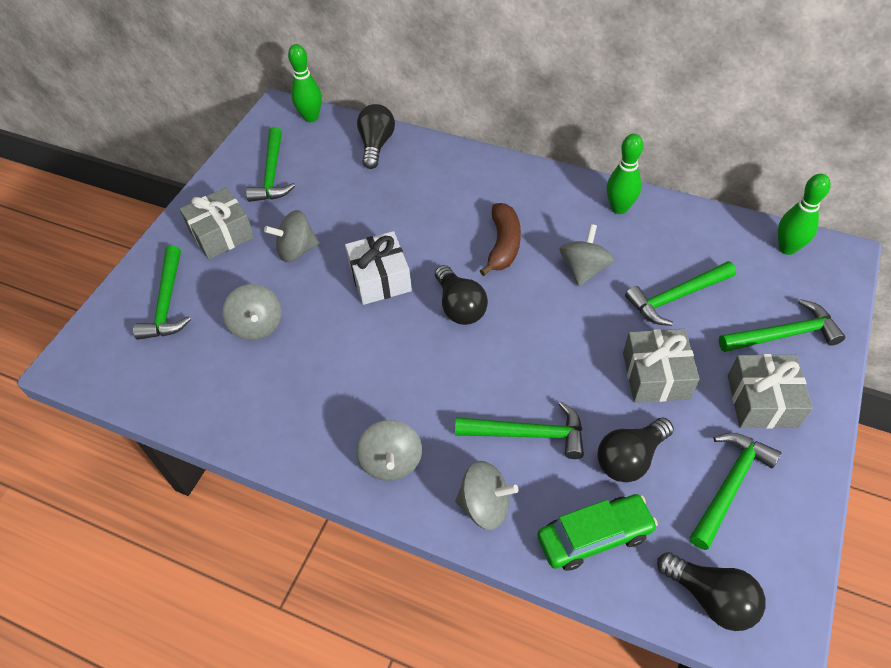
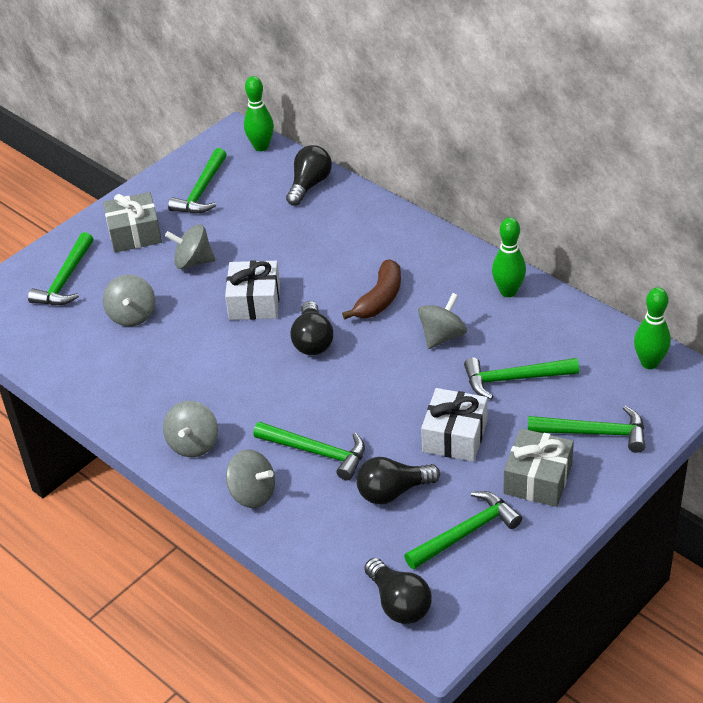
camera: 20 degrees right, 10 degrees down
green car [537,494,658,571] -> none
grey gift [623,329,699,403] -> white gift [421,388,488,462]

